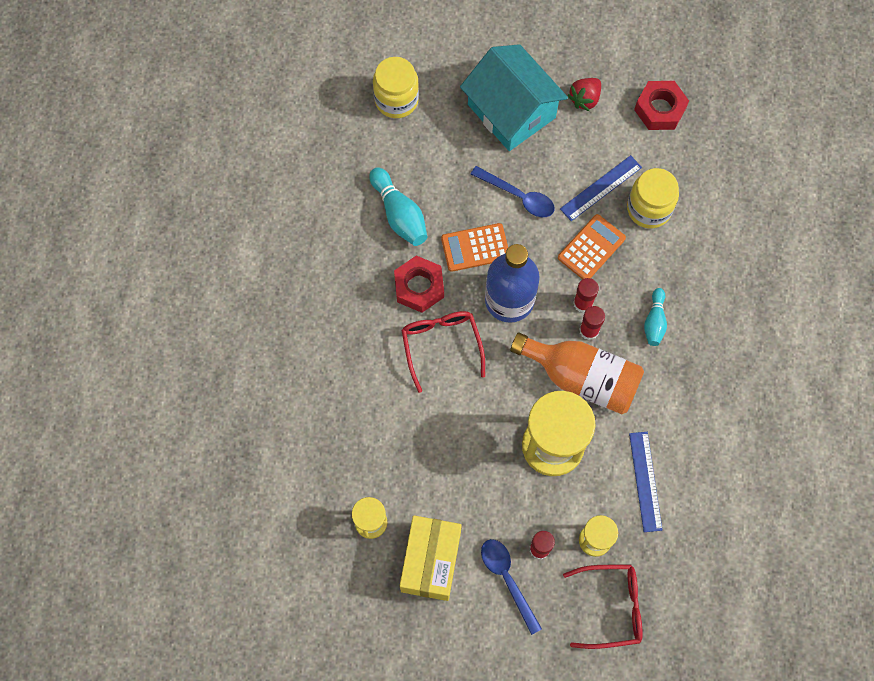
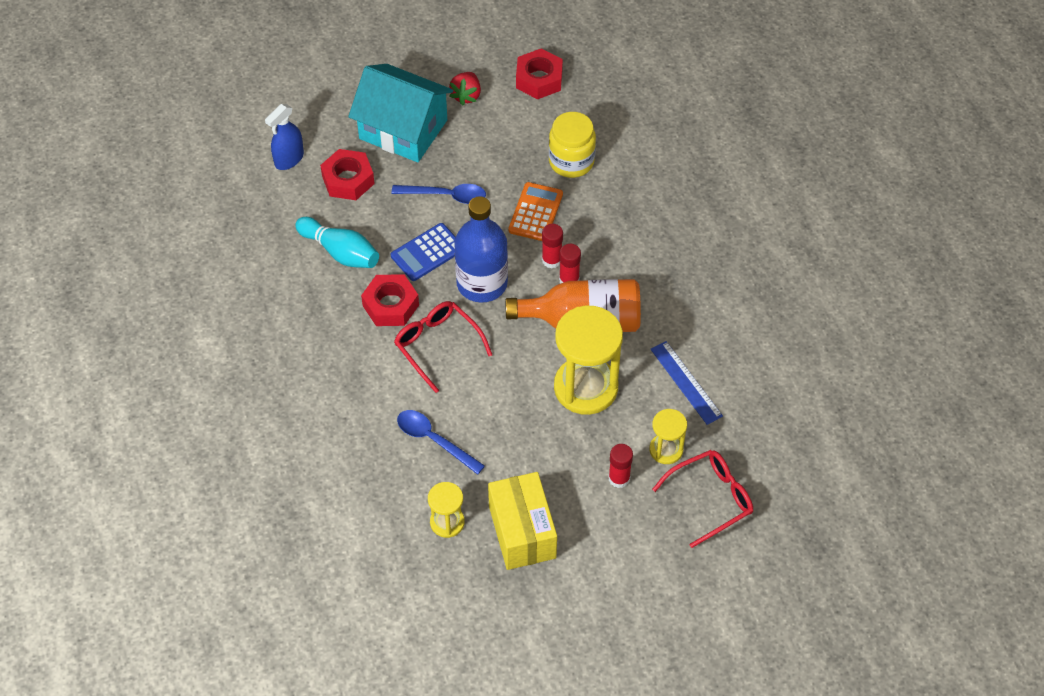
camera: 25 degrees left, 15 degrees down
yellow jar [373,57,419,118] -> blue spray bottle [265,104,304,170]
orange calculator [441,223,508,272] -> blue calculator [391,223,456,281]
blue spoon [481,539,542,635] -> blue spoon moved to [397,410,485,475]
blue ruler [560,155,642,221] -> none
turquoise bowling pin [644,288,667,346] -> none
none -> red nut [320,149,375,200]

